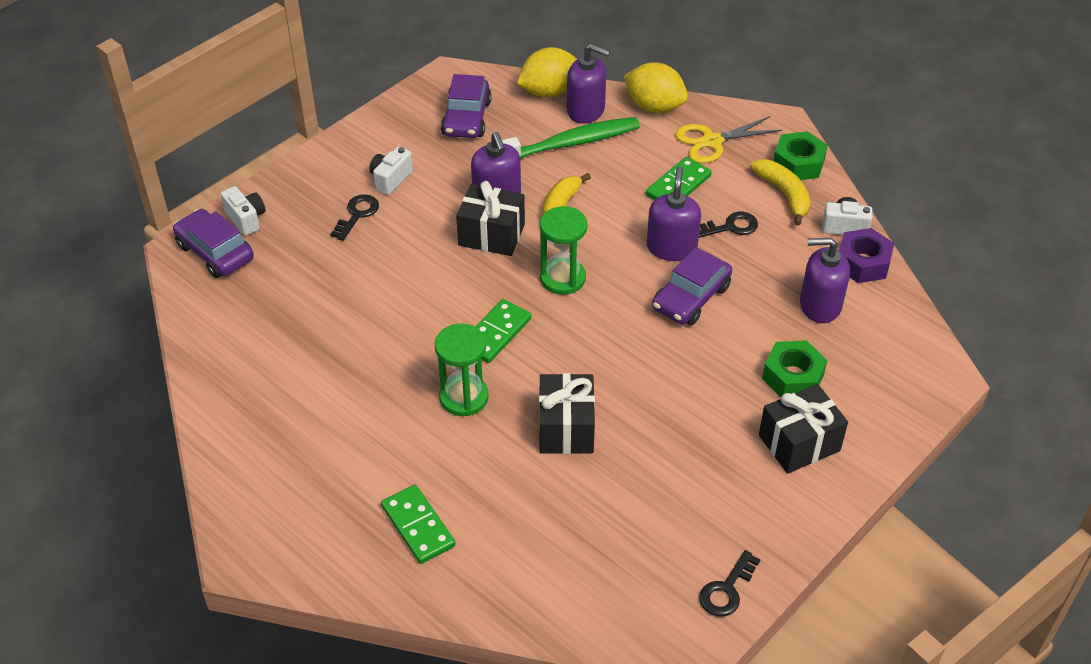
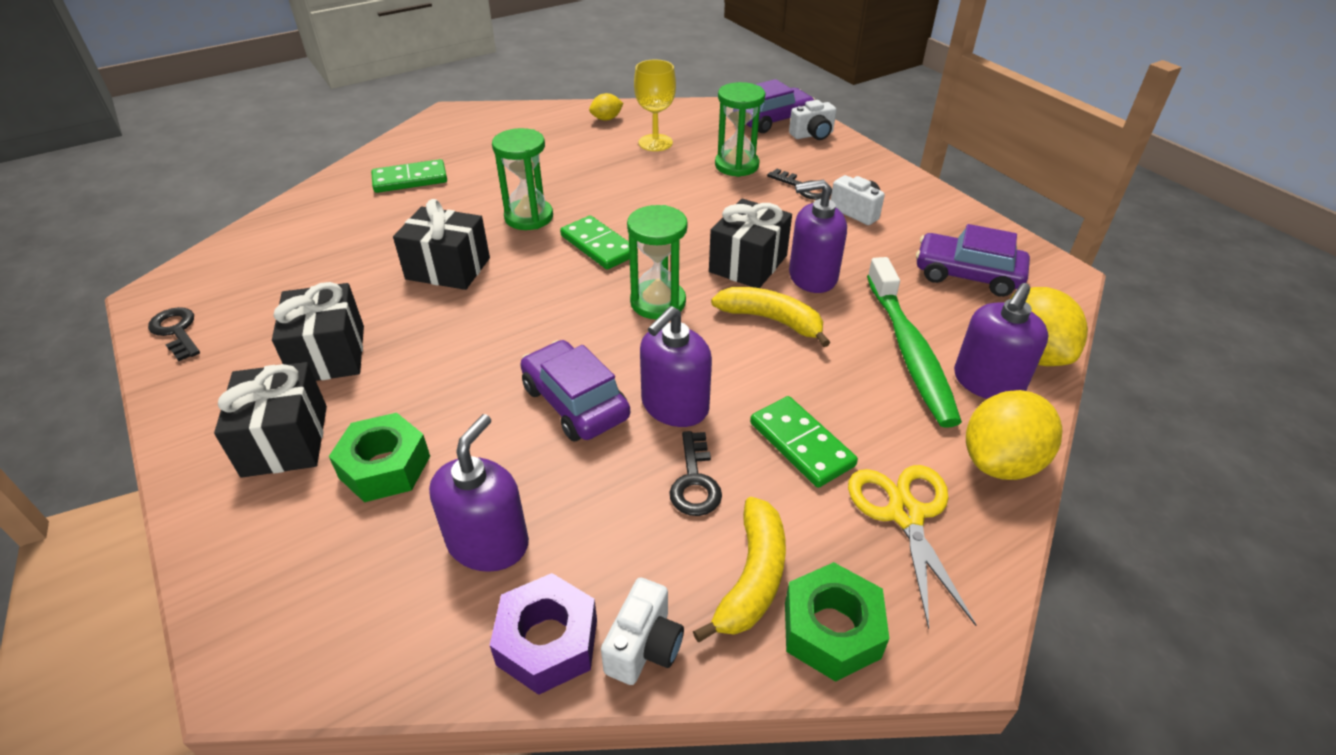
camera: 105 degrees right, 5 degrees down
purple soap dispenser [647,167,701,261] -> purple soap dispenser turned 105 degrees clockwise [640,306,712,427]
yellow banana [750,159,811,226] -> yellow banana turned 60 degrees counterclockwise [693,497,786,642]
none -> black gift [272,282,364,381]
none -> yellow lemon [589,93,624,120]
none -> yellow goblet [634,60,676,151]
none -> green hourglass [715,82,765,177]

